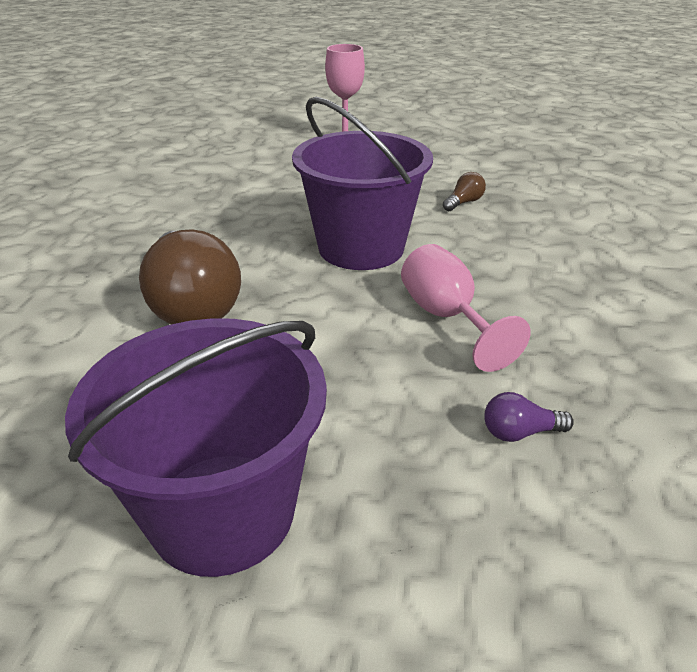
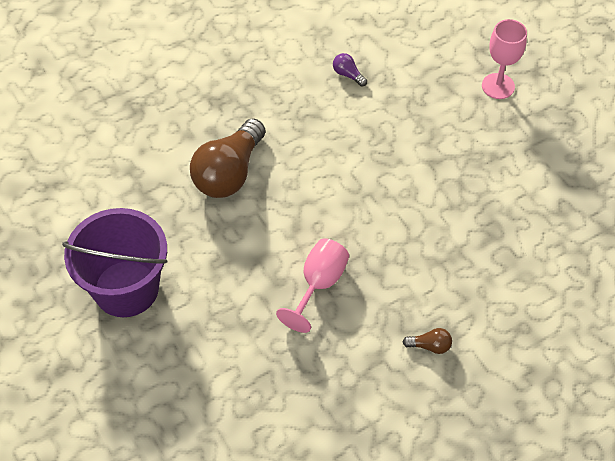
camera: 50 degrees right, 20 degrees up
purple bucket [292,97,433,270] -> none
brown light bulb [443,172,486,211] -> brown light bulb moved to [403,328,452,354]
purple light bulb [484,392,574,442] -> purple light bulb moved to [333,53,367,87]

